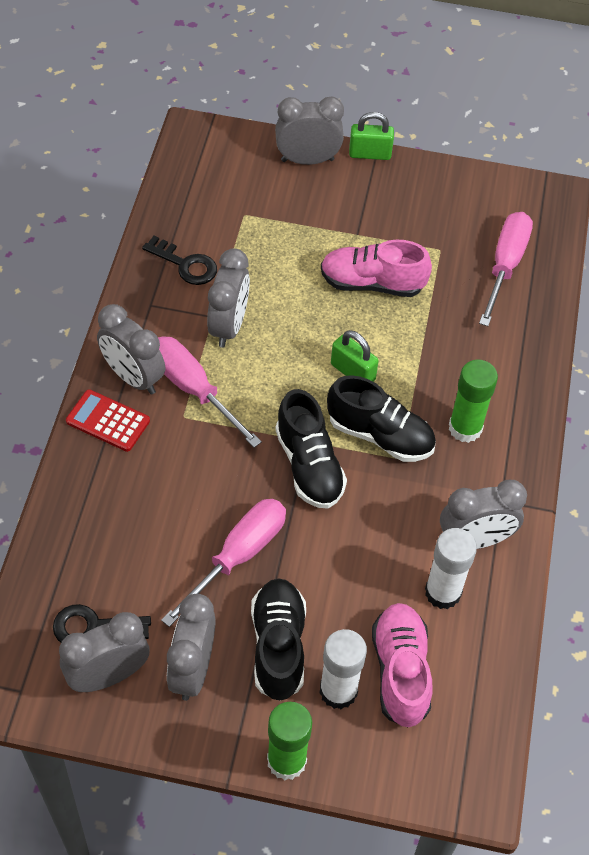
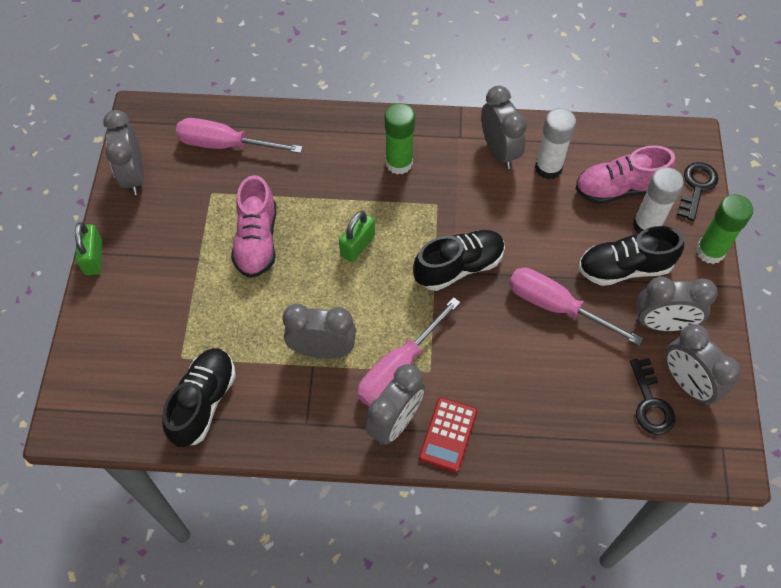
camera: 95 degrees left, 5 degrees up
black key [142,236,217,285] -> black key moved to [677,162,718,221]
grey clock [275,96,344,165] -> grey clock moved to [103,110,144,195]
black shoe [327,375,436,462] -> black shoe moved to [162,348,236,447]

